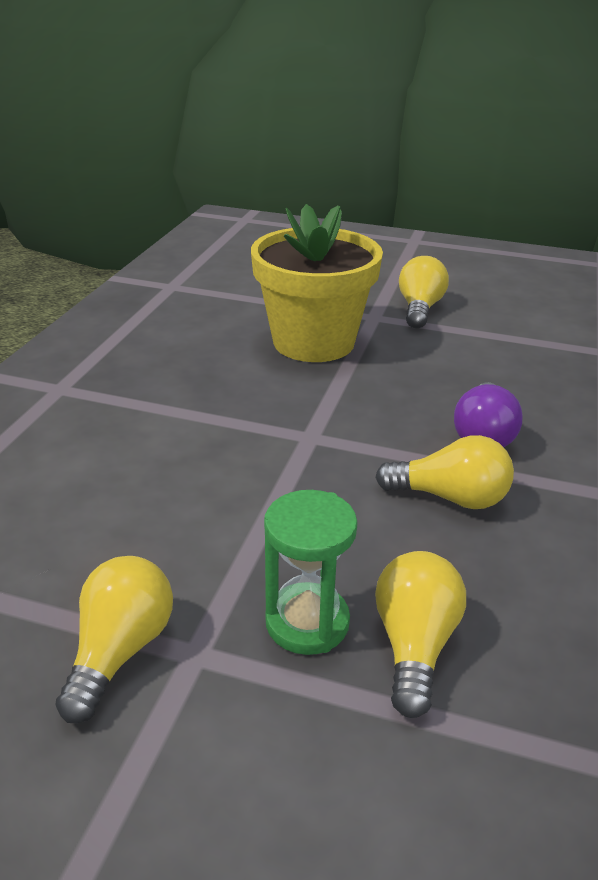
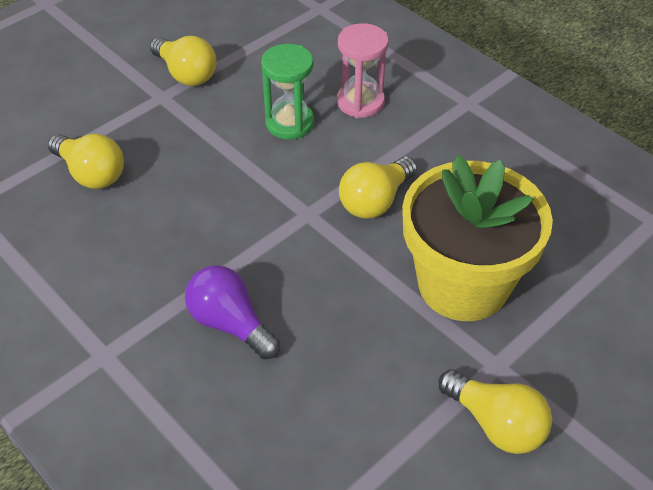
camera: 120 degrees right, 15 degrees up
green hourglass [264,490,358,655] -> green hourglass moved to [261,44,314,140]
yellow light bulb [375,435,514,509] -> yellow light bulb moved to [339,157,417,219]
none -> pink hourglass [337,23,389,118]

